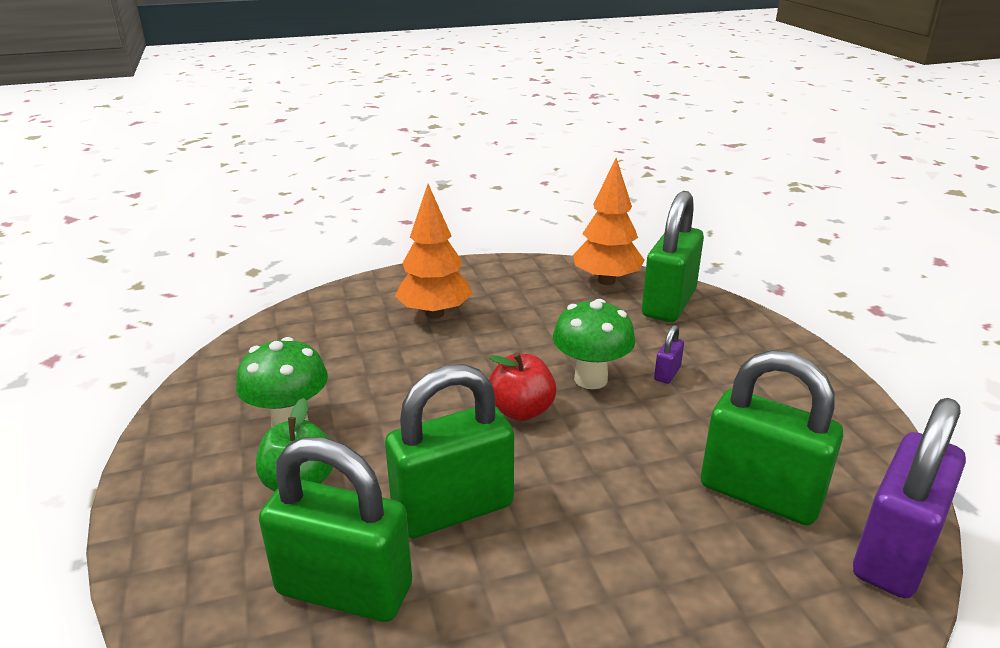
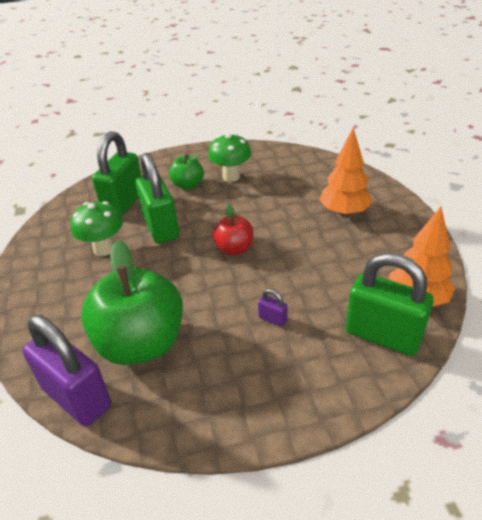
camera: 95 degrees right, 10 degrees up
green mushroom [553,299,635,389] -> green mushroom moved to [71,201,123,256]
green padlock [701,350,843,525] -> green apple [81,240,183,365]

